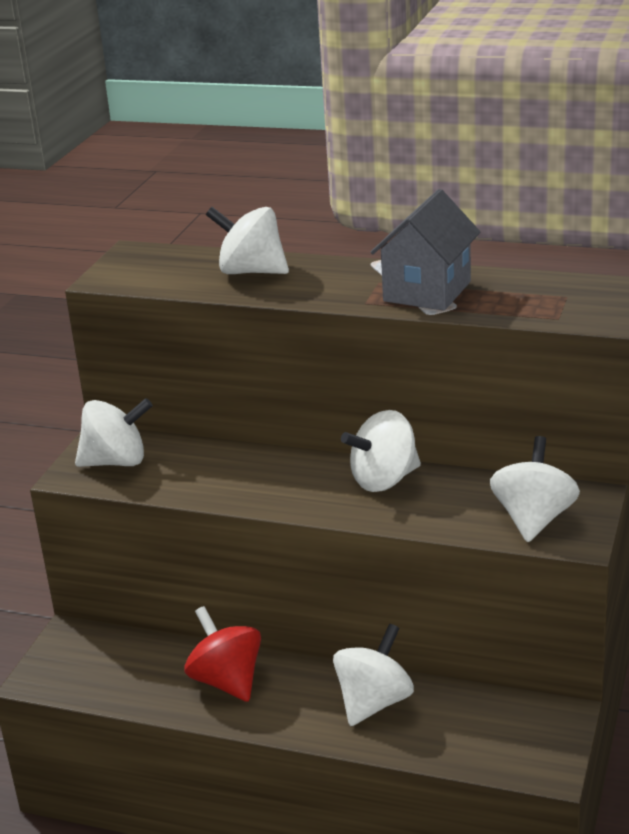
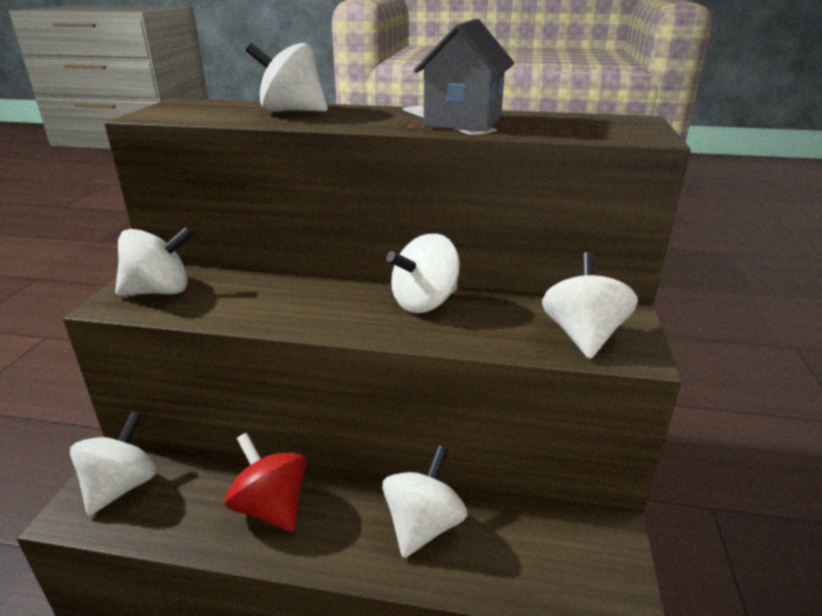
camera: 10 degrees left, 0 degrees up
none -> white spinning top [70,411,156,516]

